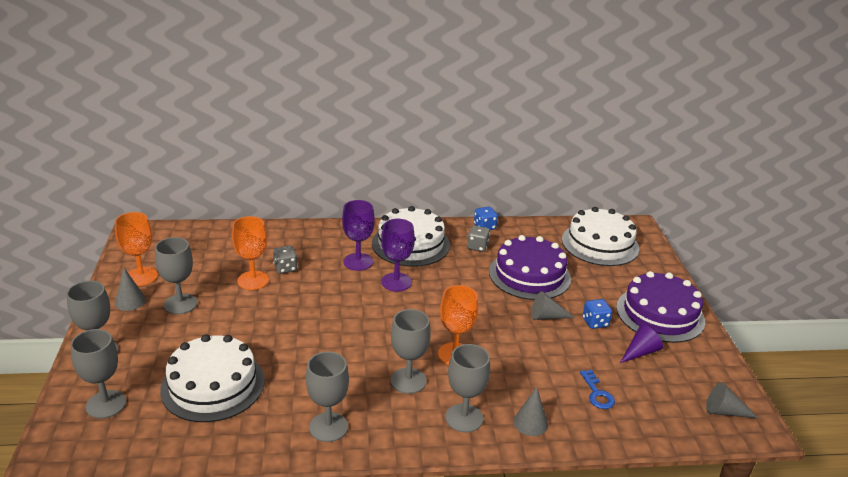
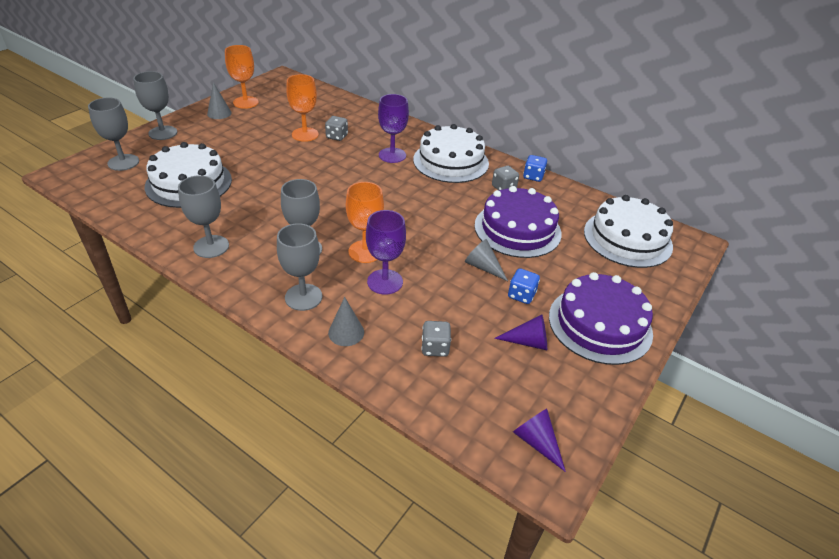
camera: 40 degrees right, 10 degrees up
grey goblet [155,237,198,314] -> none
purple goblet [381,219,415,291] -> purple goblet moved to [366,210,406,295]
blue key [580,370,615,409] -> grey dice [422,321,451,357]
grey cone [706,382,758,418] -> purple cone [513,408,566,472]

